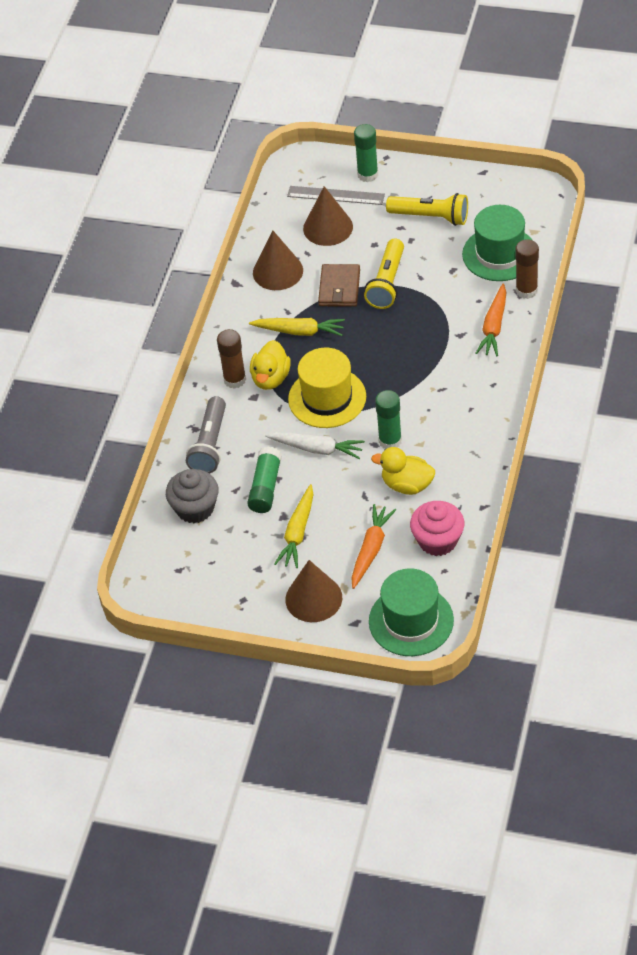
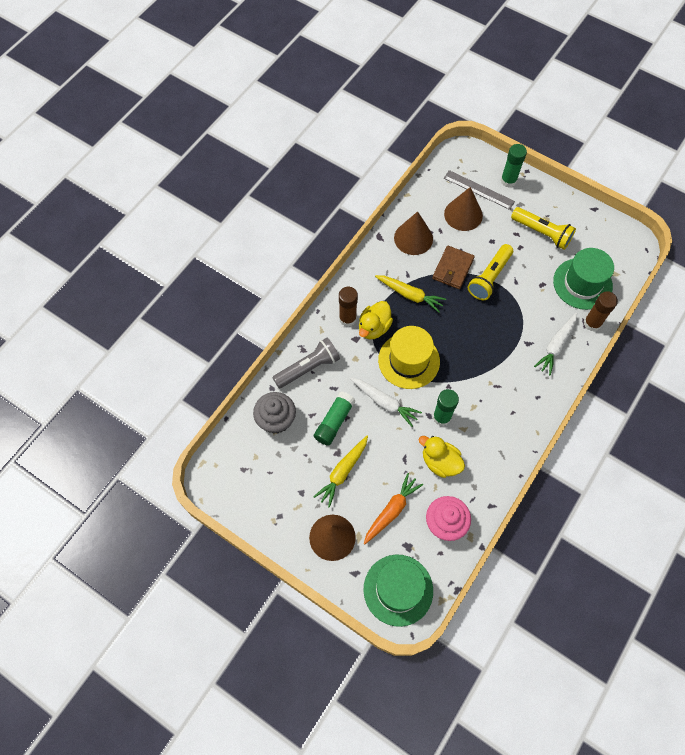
camera: 15 degrees right, 15 degrees up
grey flashlight [186,396,226,474] -> grey flashlight turned 150 degrees counterclockwise [272,338,340,388]
orange carrot [476,283,506,356] -> white carrot [534,312,577,375]

